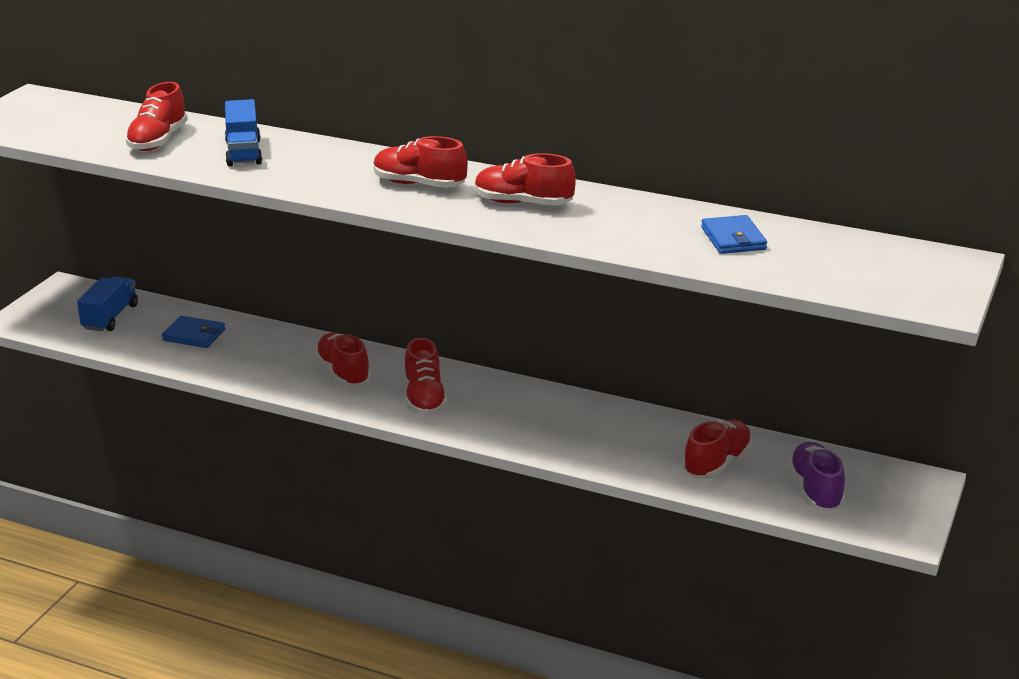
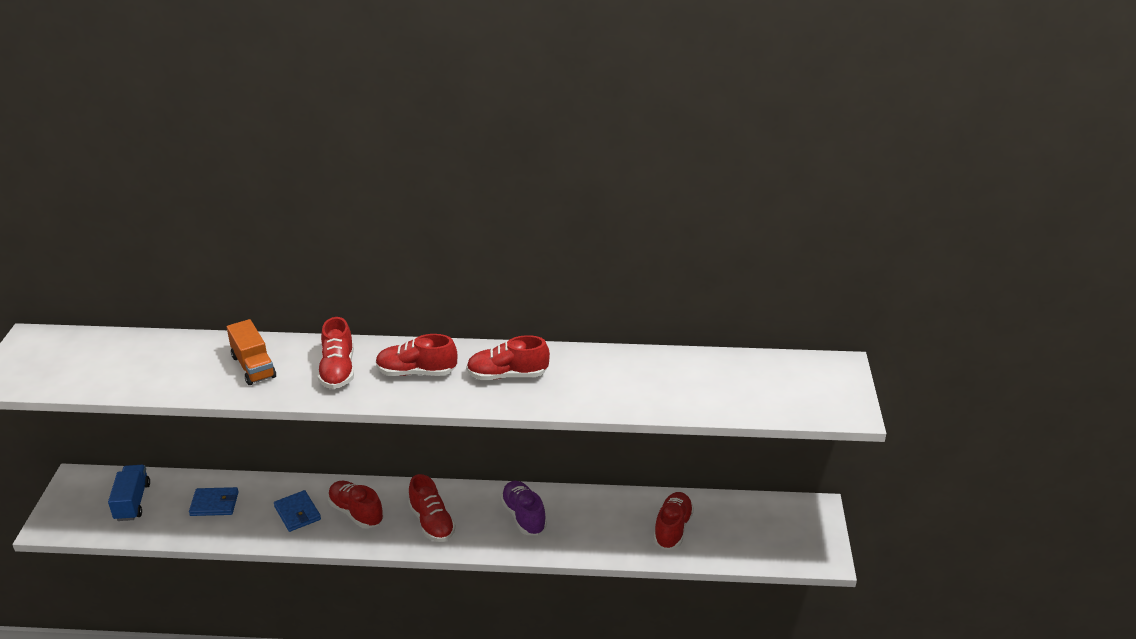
camera: 20 degrees left, 5 degrees up
red shoe [125,82,188,151] -> red shoe moved to [318,317,354,389]
blue truck [225,99,262,166] -> orange truck [227,319,276,385]
blue wallet [701,215,767,254] -> blue wallet moved to [274,490,321,532]
purple shoe [788,442,845,511] -> purple shoe moved to [500,481,547,535]

